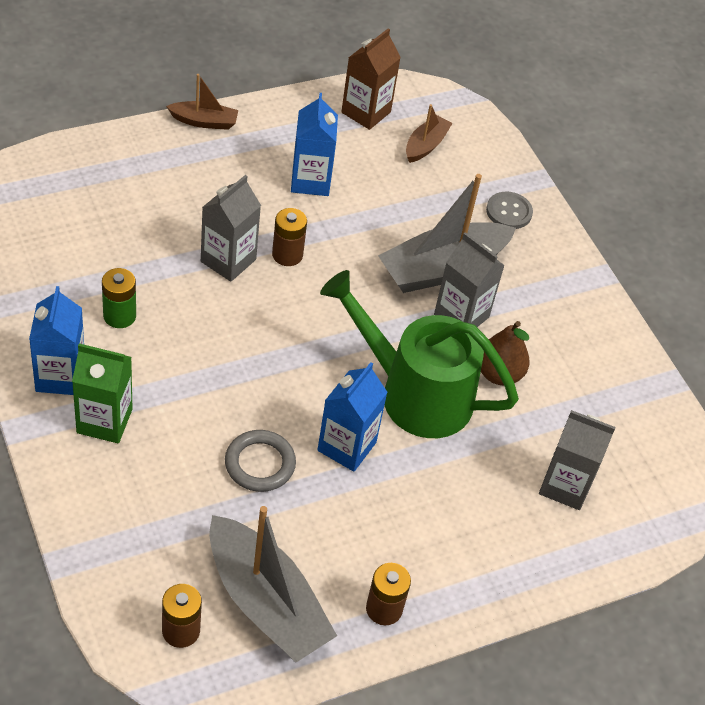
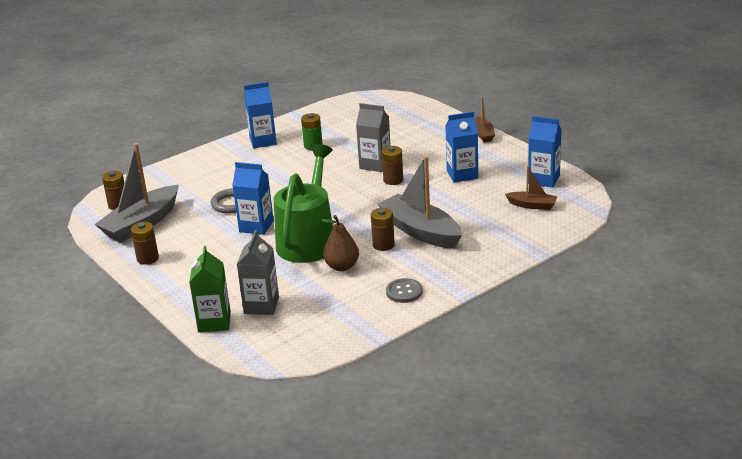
camera: 85 degrees right, 20 degrees down
green carton [72,343,133,443] -> green carton moved to [189,246,231,332]
brown carton [341,28,401,130] -> blue carton [528,116,561,188]
grey carton [434,232,505,327] -> brown battery [371,208,395,251]
grey button [486,192,533,229] -> grey button moved to [386,278,423,303]

